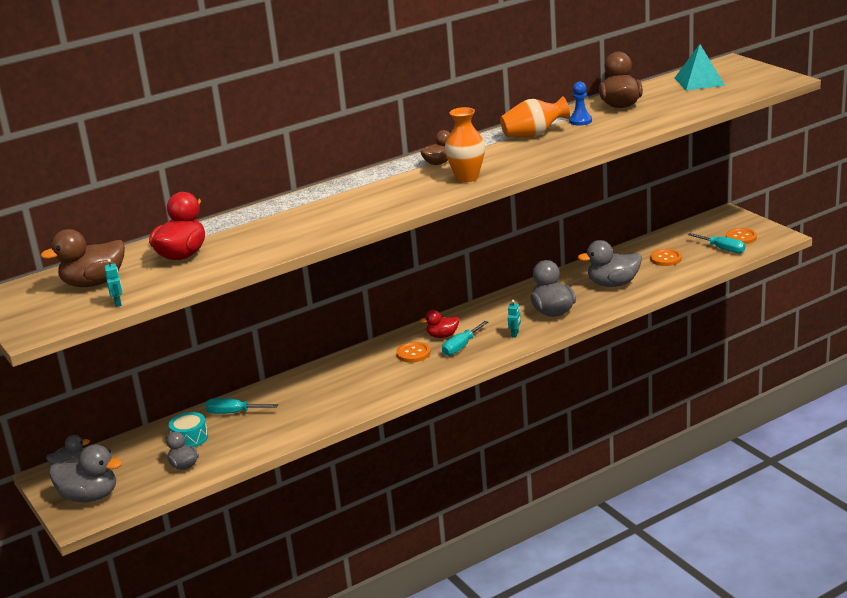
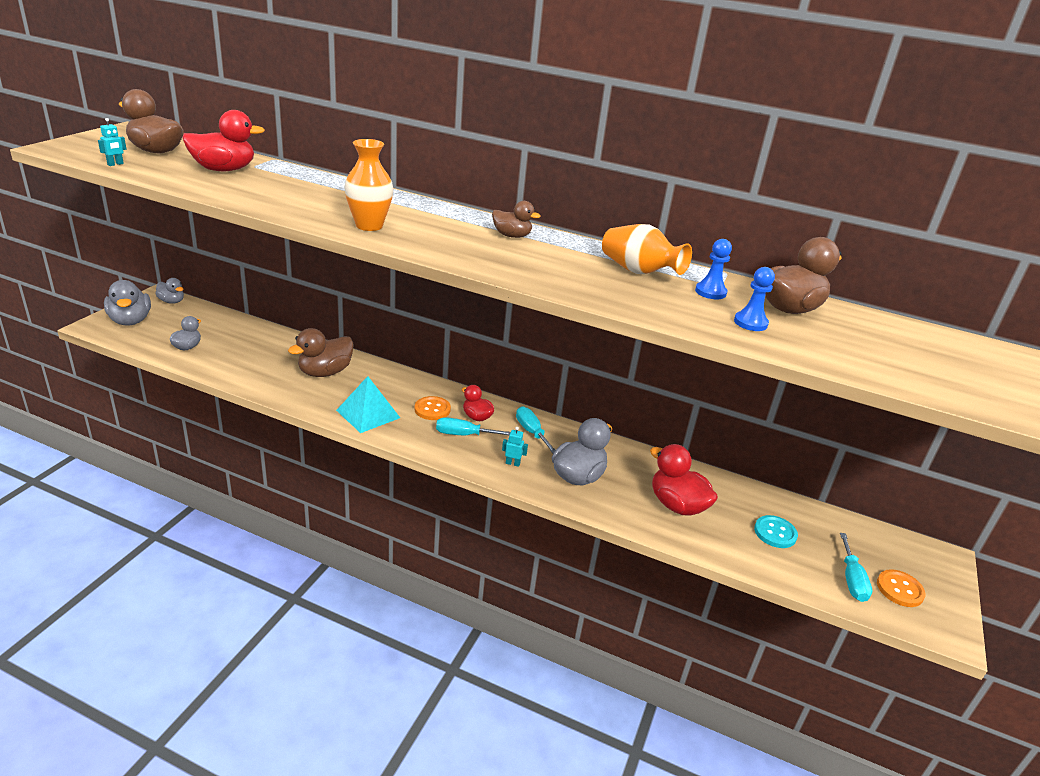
camera: 50 degrees right, 5 degrees up
turquoise drum [169,412,208,447] -> none
turquoise screwdriver [205,398,278,414] -> turquoise screwdriver moved to [516,406,555,453]
orange vase [445,107,485,182] -> orange vase moved to [344,139,394,231]
turquoise robot [508,300,521,338] -> turquoise robot turned 150 degrees counterclockwise [502,427,528,467]
grey duck [578,240,642,287] -> red duck [650,444,718,516]
orange button [650,249,682,266] -> turquoise button [754,515,798,548]
turquoise pyramid [675,44,725,91] -> turquoise pyramid moved to [336,376,400,433]
none -> brown duck [288,328,354,377]
none -> blue pawn [734,267,775,331]

